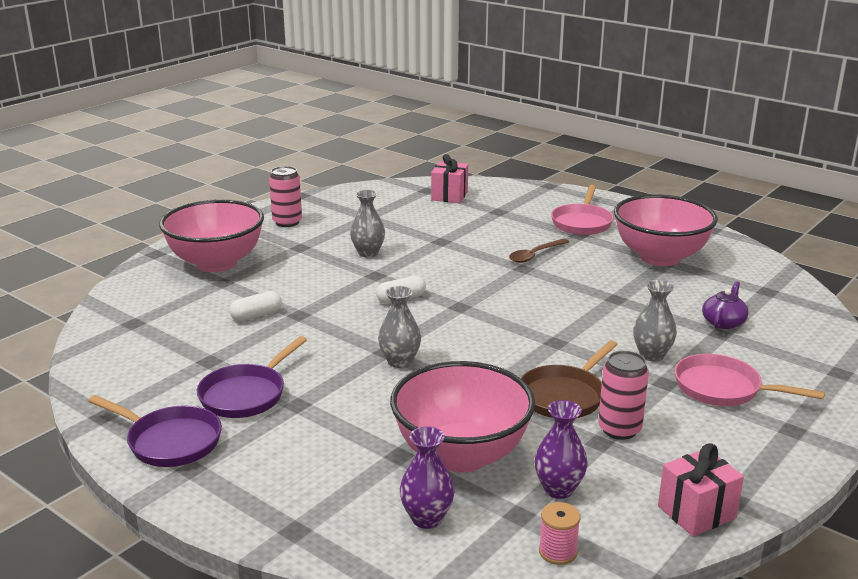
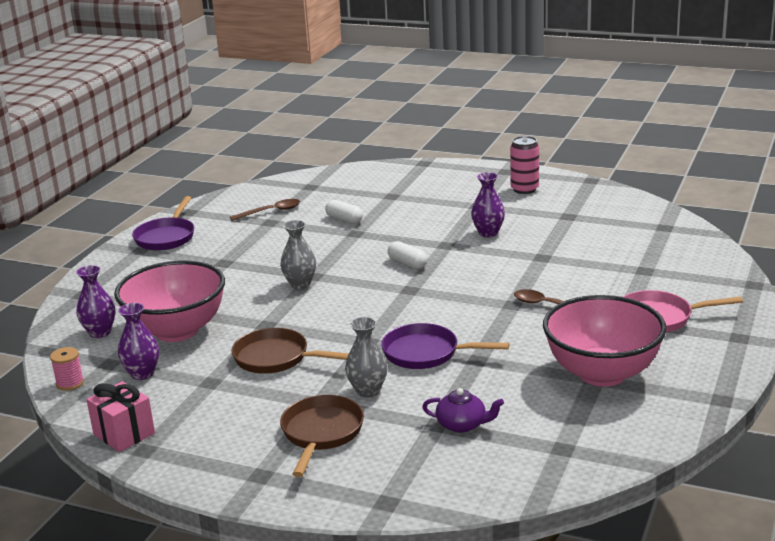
camera: 75 degrees right, 0 degrees up
pink bowl [159,199,264,272] -> none
purple pan [197,336,307,418] -> purple pan moved to [381,323,509,369]
grey vase [350,189,385,258] -> purple vase [471,172,505,237]
pink gift [431,154,468,203] -> none
pink can [598,351,649,440] -> none
pink pan [675,354,825,406] -> brown pan [280,395,364,477]
none -> brown spoon [230,199,300,221]

